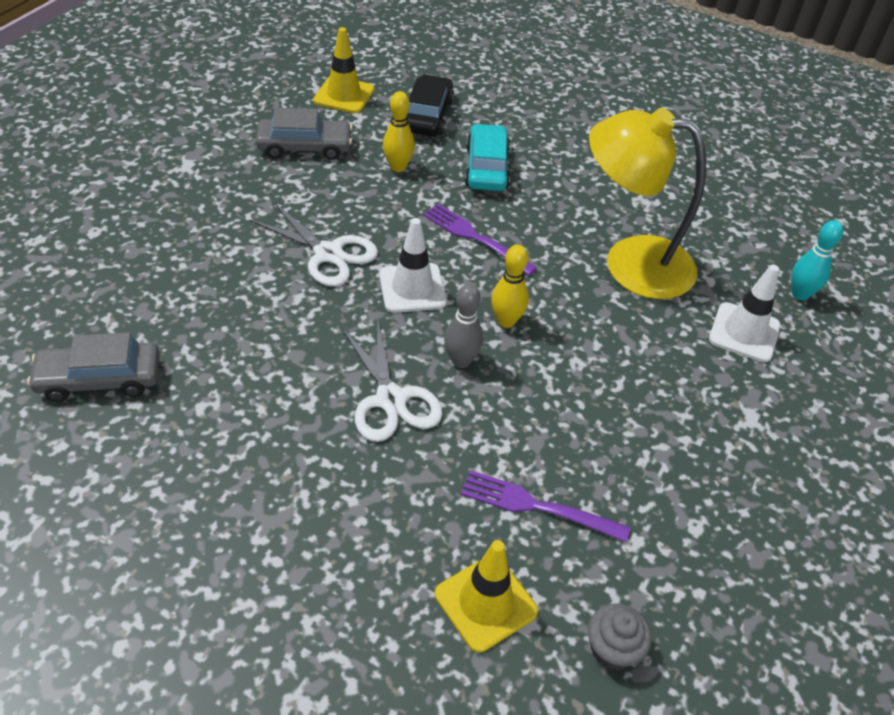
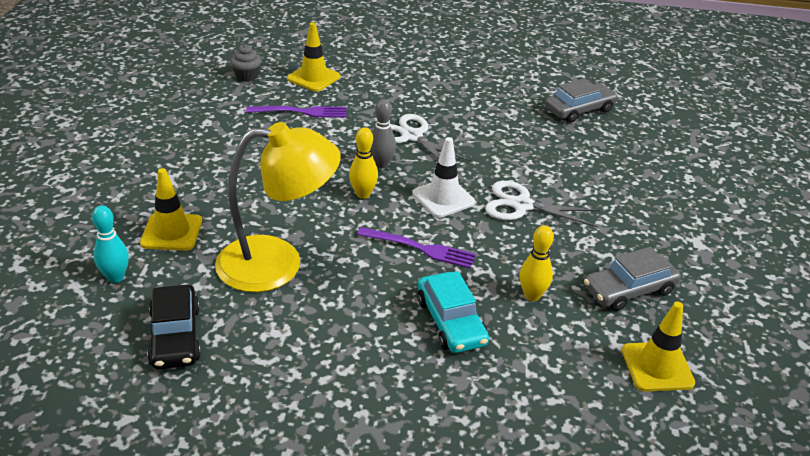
camera: 160 degrees right, 10 degrees down
black car [407,75,454,136] -> black car moved to [147,285,201,369]
white traffic cone [709,265,780,362] -> yellow traffic cone [140,168,202,251]

